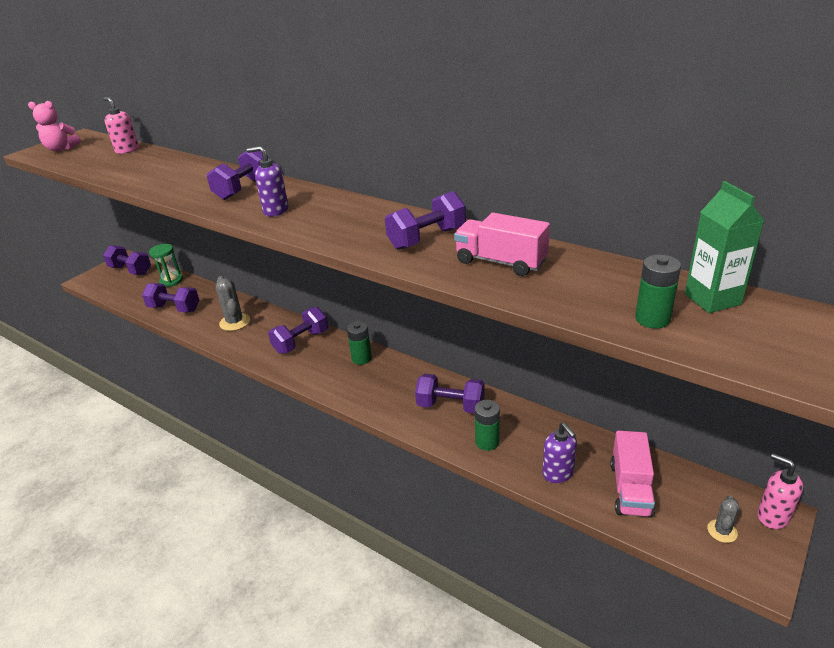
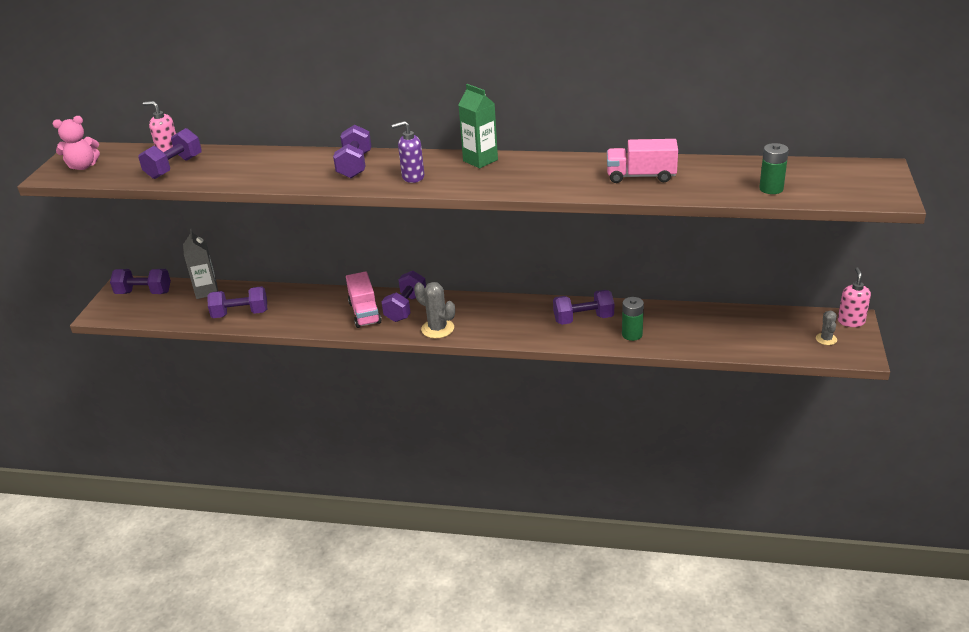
camera: 25 degrees left, 0 degrees up
green hourglass [149,244,183,287] -> grey carton [183,229,218,299]
grey cactus [216,276,250,331] -> grey cactus moved to [414,282,455,338]
green battery [347,321,372,365] -> none
purple dumbbell [385,191,466,250] -> purple dumbbell moved to [138,128,202,179]
purple soap dispenser [542,423,577,483] -> none
pink truck [610,431,655,518] -> pink truck moved to [346,272,382,328]
green carton [685,181,764,313] -> green carton moved to [459,84,498,168]
pink soap dispenser [757,453,803,529] -> pink soap dispenser turned 75 degrees clockwise [838,267,871,327]

